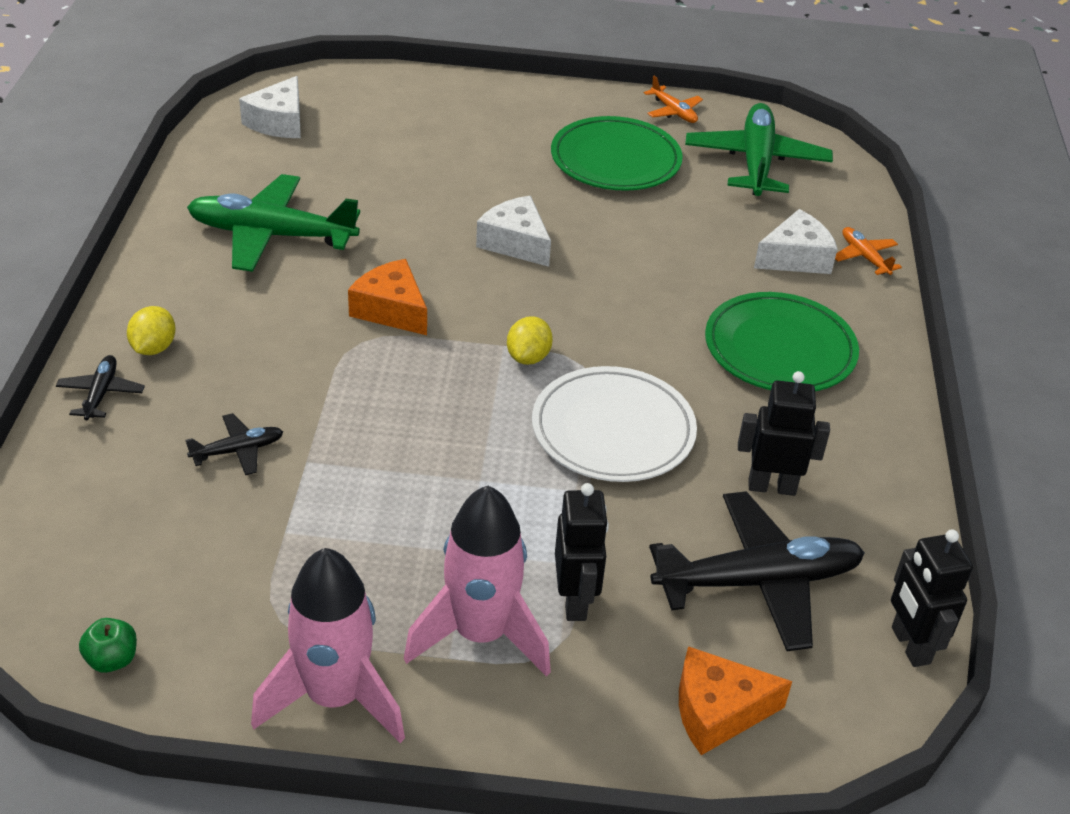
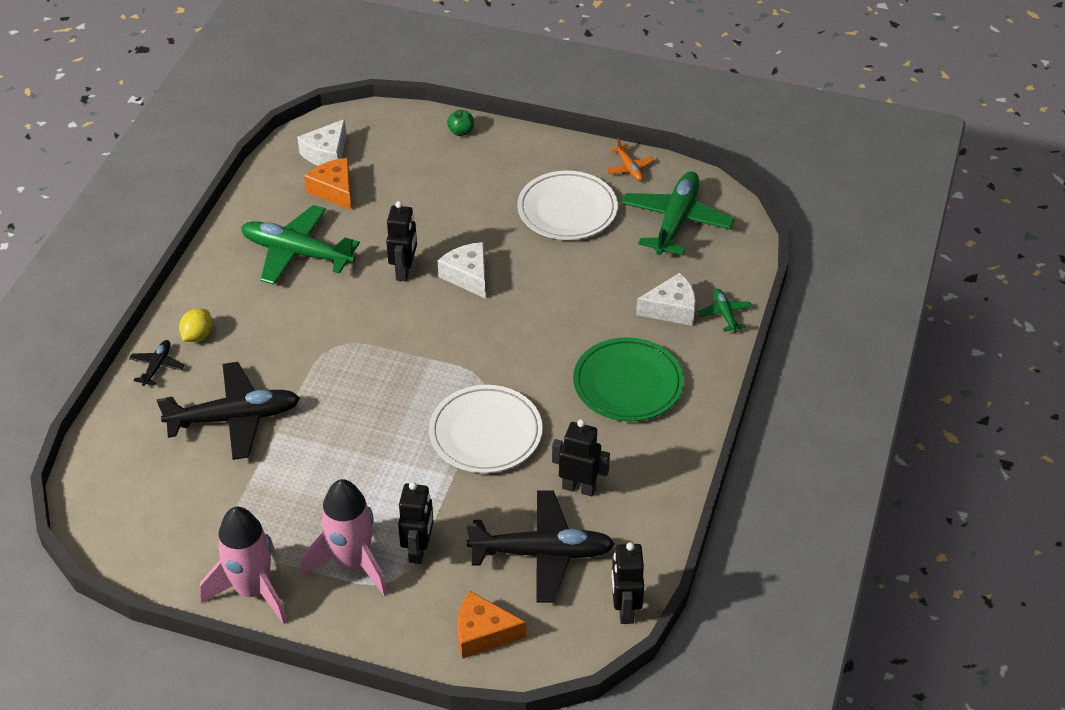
camera: 15 degrees right, 5 degrees up
green apple [79,618,137,673] -> green apple moved to [447,110,474,136]
black plane [185,413,283,475] -> black plane [157,362,300,460], size x2.15
orange cheese [348,259,427,335] -> orange cheese moved to [304,158,351,210]
yellow lemon [507,316,553,365] -> none
green plate [551,116,683,191] -> white plate [517,171,618,240]
orange plane [835,227,902,275] -> green plane [698,288,753,332]
none -> black robot [386,201,417,281]

